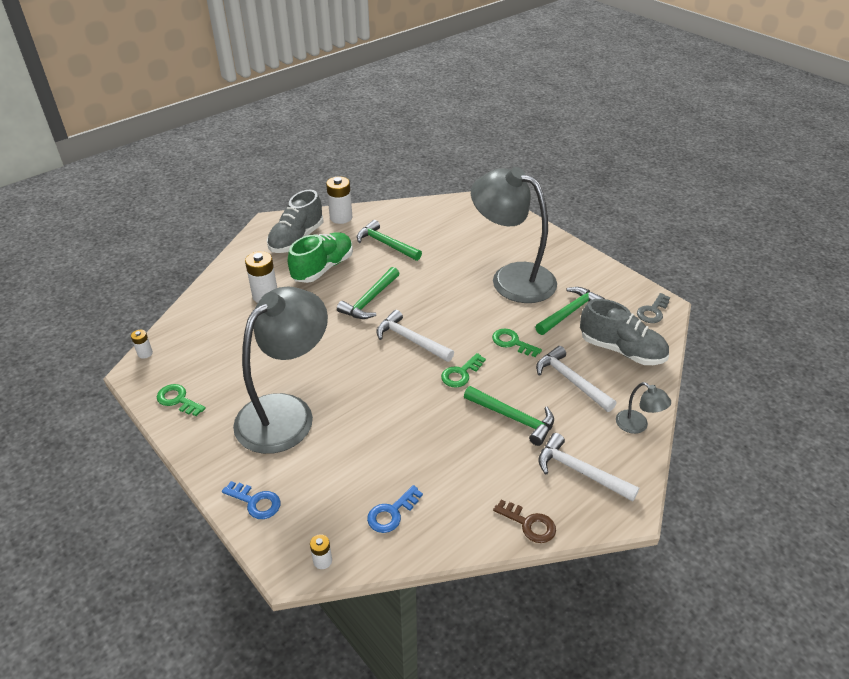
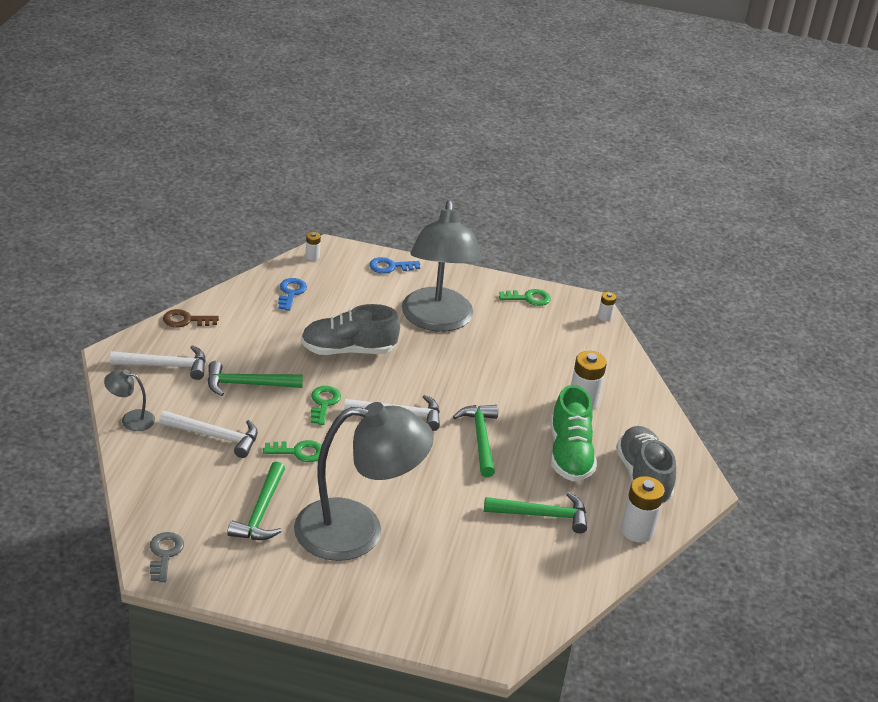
camera: 140 degrees right, 5 degrees down
grey shoe [580,299,669,365] -> grey shoe moved to [301,304,400,355]

